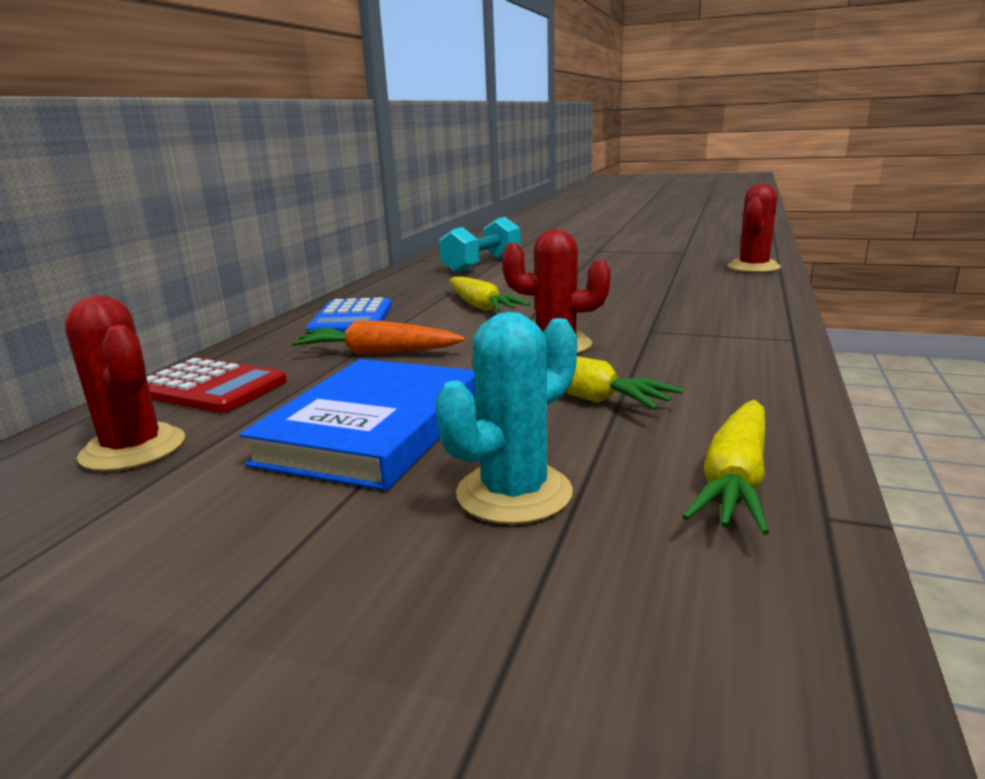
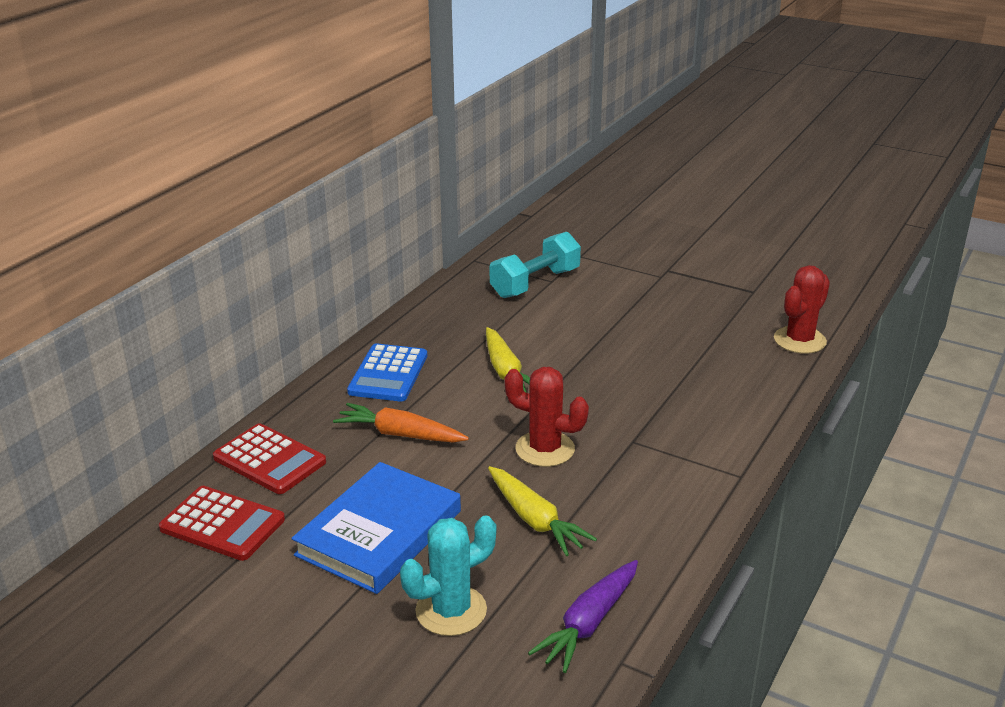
camera: 10 degrees right, 10 degrees up
red cactus [65,296,185,471] -> red calculator [159,486,285,561]
yellow carrot [682,400,769,535] -> purple carrot [528,560,638,673]

